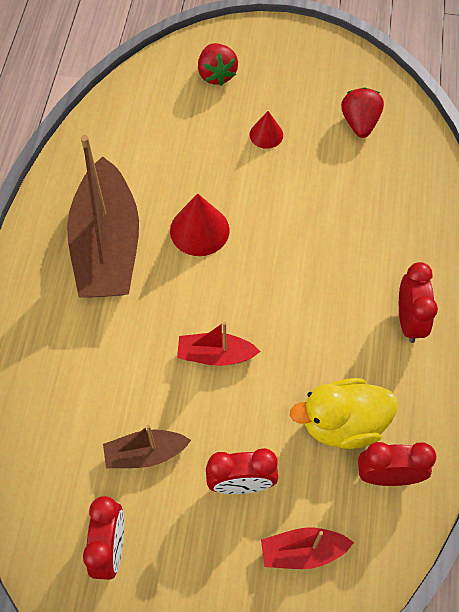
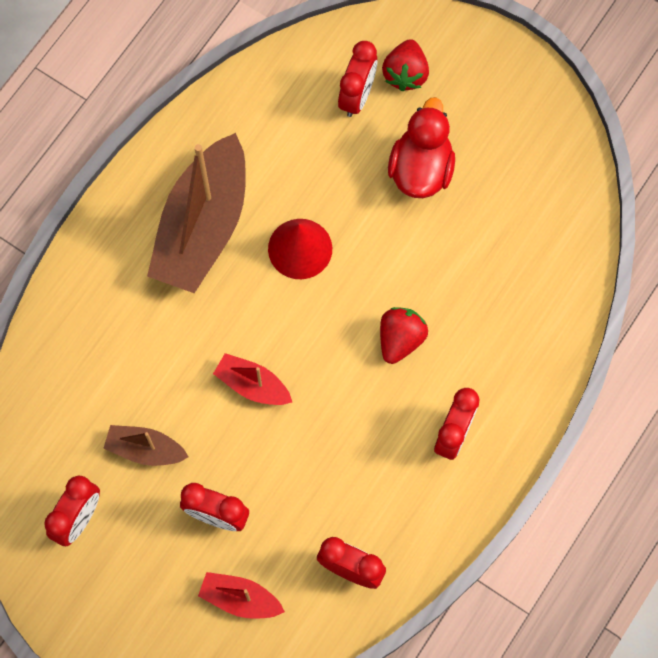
camera: 25 degrees right, 10 degrees up
red cone [250,111,283,149] -> red duck [388,97,455,198]
yellow duck [290,378,398,449] -> none
red strawberry [341,87,384,138] -> red strawberry moved to [380,307,428,364]
none -> red clock [338,41,377,117]

